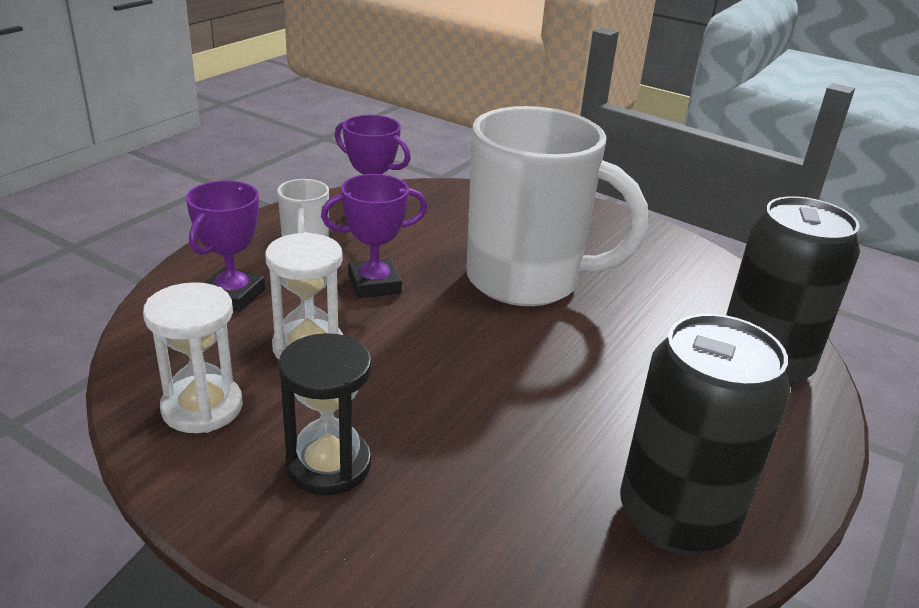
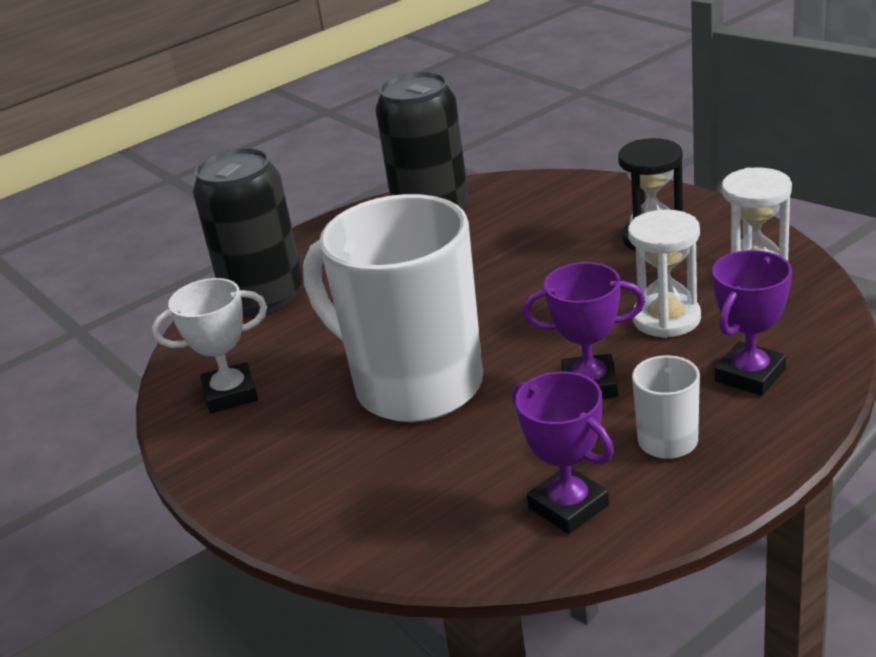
camera: 155 degrees left, 0 degrees up
none -> white trophy [152,278,267,413]

